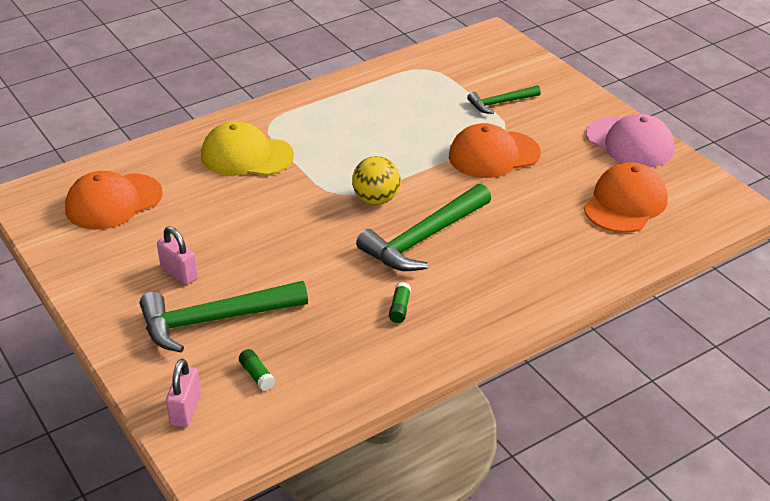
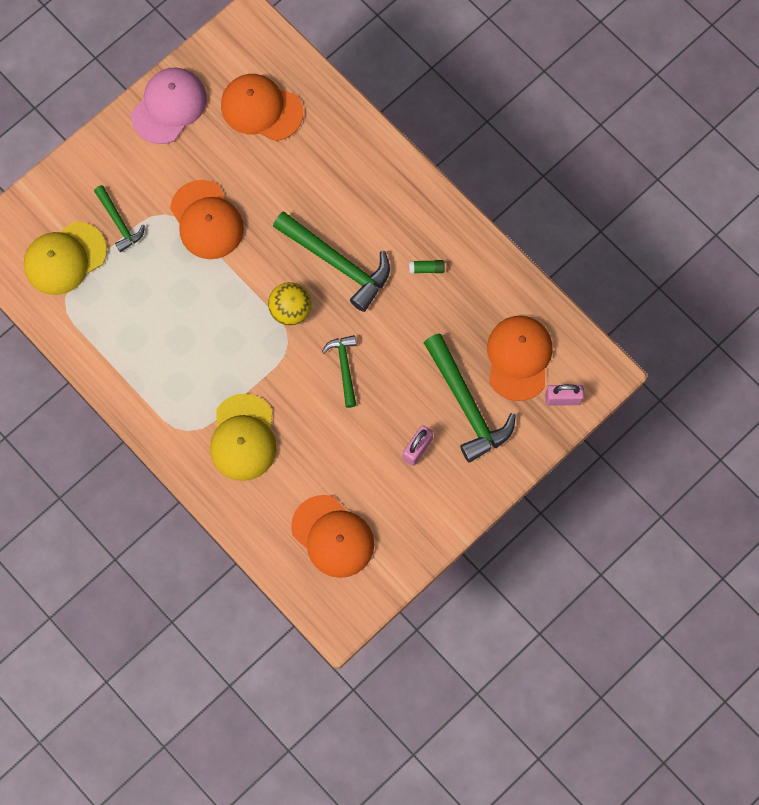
camera: 100 degrees left, 35 degrees up
green glue stick [239,349,276,391] -> orange cap [487,316,553,401]
none -> yellow cap [24,222,107,295]
none -> green hammer [322,335,356,408]

